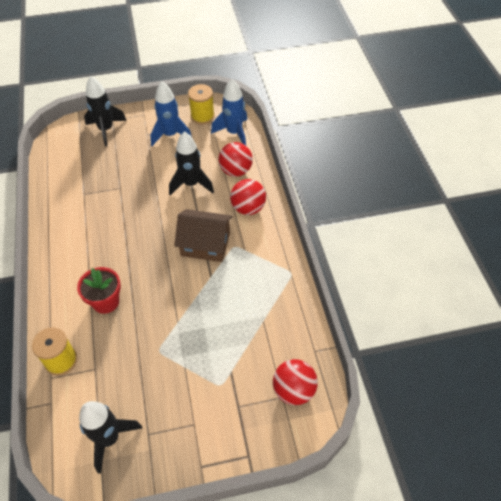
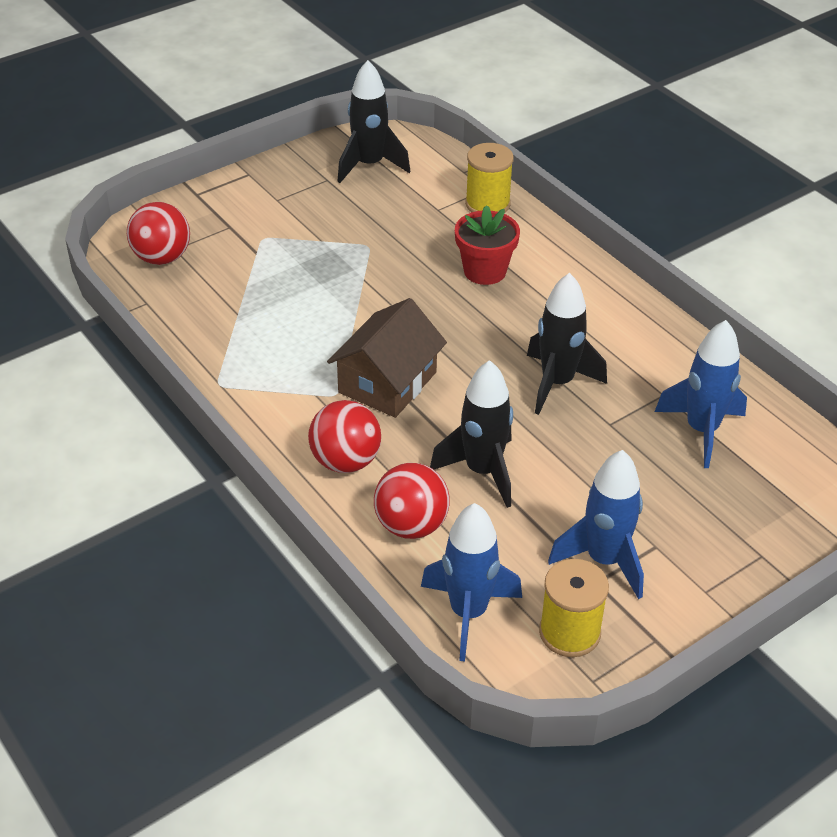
camera: 155 degrees right, 10 degrees down
black rocket [84,76,127,147] -> black rocket moved to [527,273,607,415]
brown house [174,209,233,262] -> brown house turned 45 degrees counterclockwise [327,298,447,418]
none -> blue rocket [655,320,747,468]

